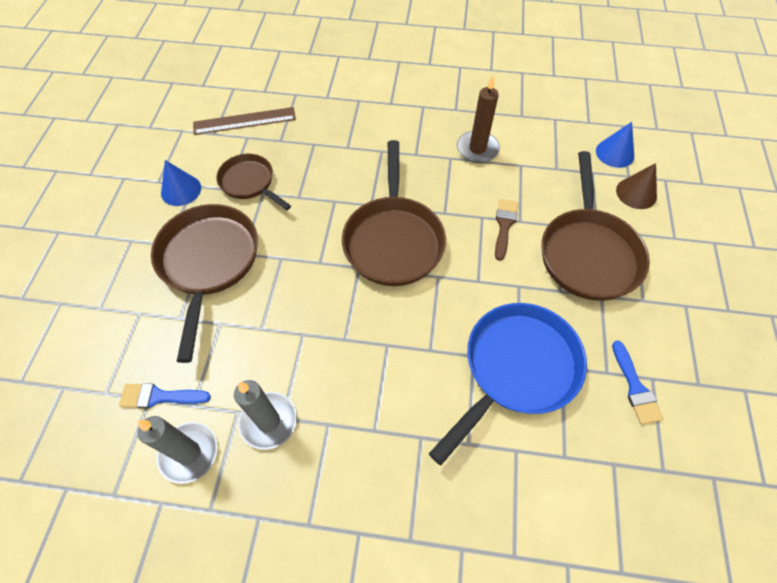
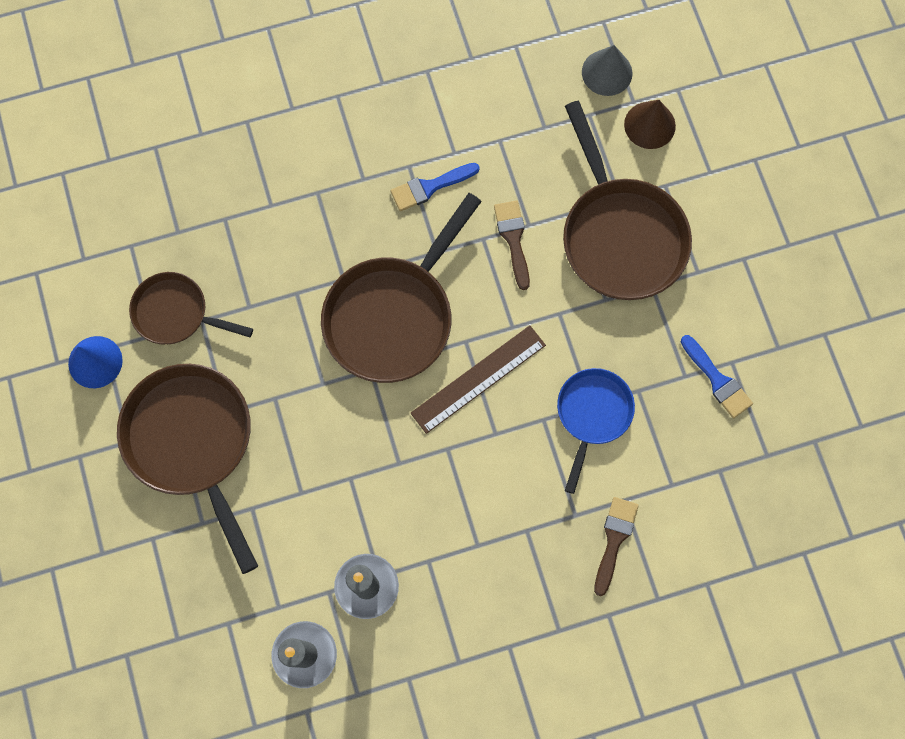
camera: 25 degrees left, 15 degrees up
blue brush [119,383,211,408] -> blue brush moved to [390,163,480,211]
brown ruler [193,107,296,135] -> brown ruler moved to [411,325,546,434]
brown pan [342,140,446,286] -> brown pan turned 60 degrees clockwise [321,193,482,383]
blue pan [429,303,587,465] -> blue pan [557,368,635,494], size x0.59
brown candle [457,75,500,163] -> none
blue cone [596,122,634,168] -> grey cone [582,45,632,96]
none -> brown brush [594,497,639,596]

